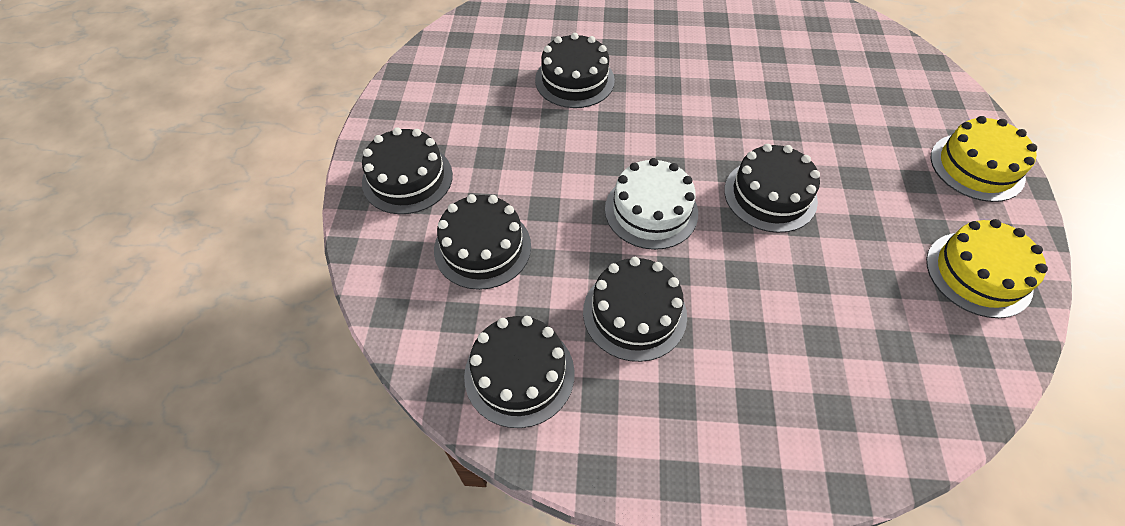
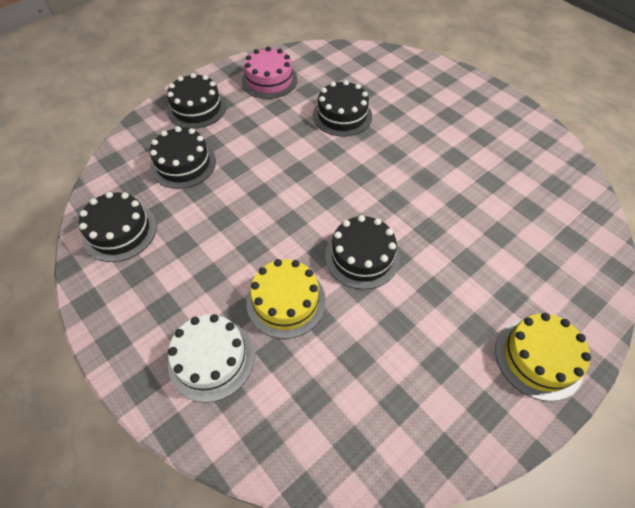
camera: 45 degrees right, 0 degrees up
black cake [583,257,687,362] -> none
white cake [605,158,698,250] -> white cake moved to [168,314,254,402]
yellow cake [926,219,1048,318] -> yellow cake moved to [246,259,326,339]
none -> pink cake [242,47,298,99]

